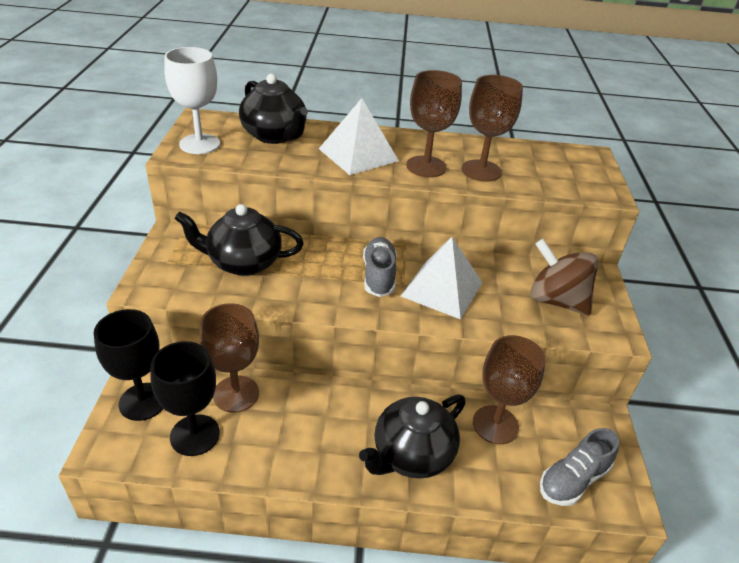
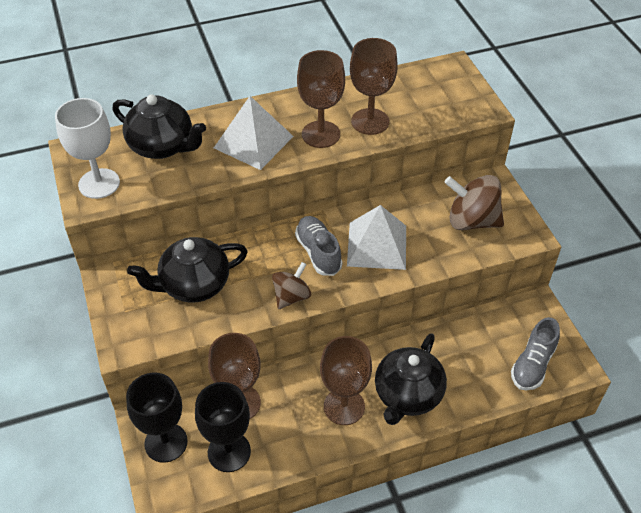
camera: 20 degrees left, 10 degrees up
brown goblet [473,335,546,444] -> brown goblet moved to [320,336,372,425]
none -> brown spinning top [272,262,311,309]

